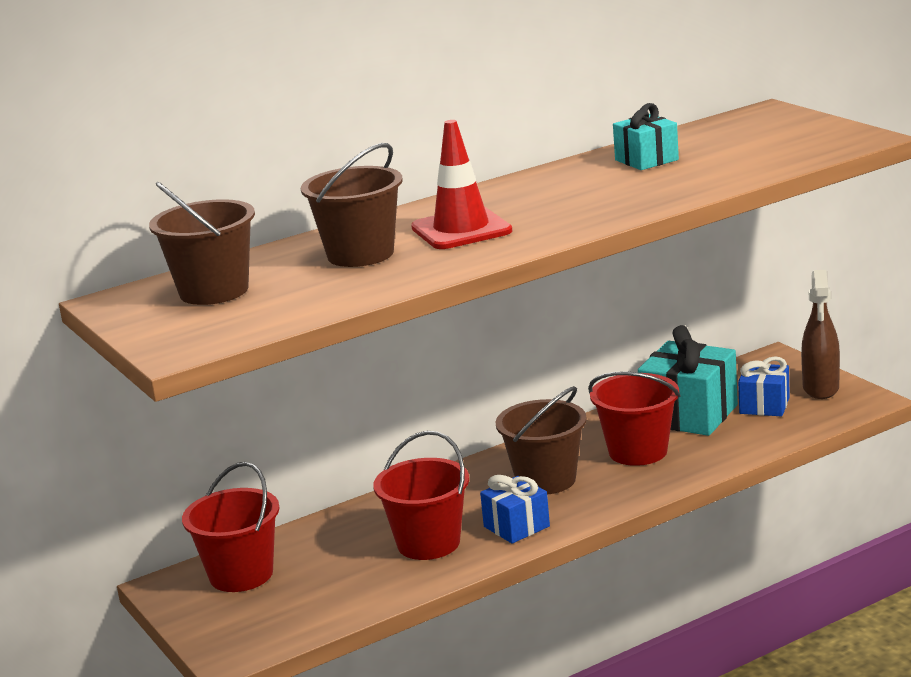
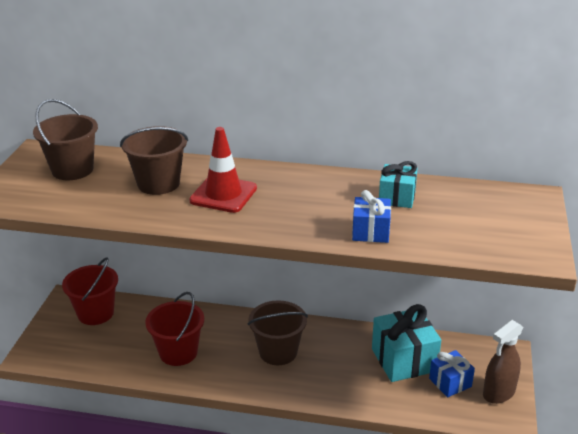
camera: 40 degrees right, 10 degrees up
blue gift [480,475,550,543] -> blue gift moved to [352,190,391,243]
red bucket [588,371,681,466] -> none

